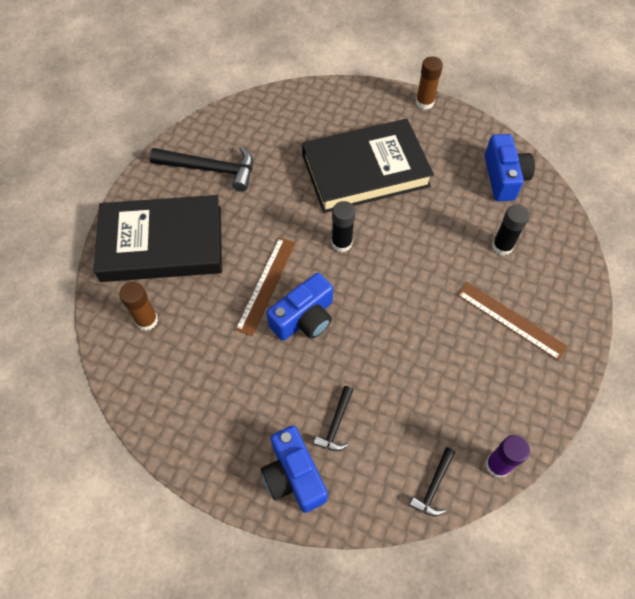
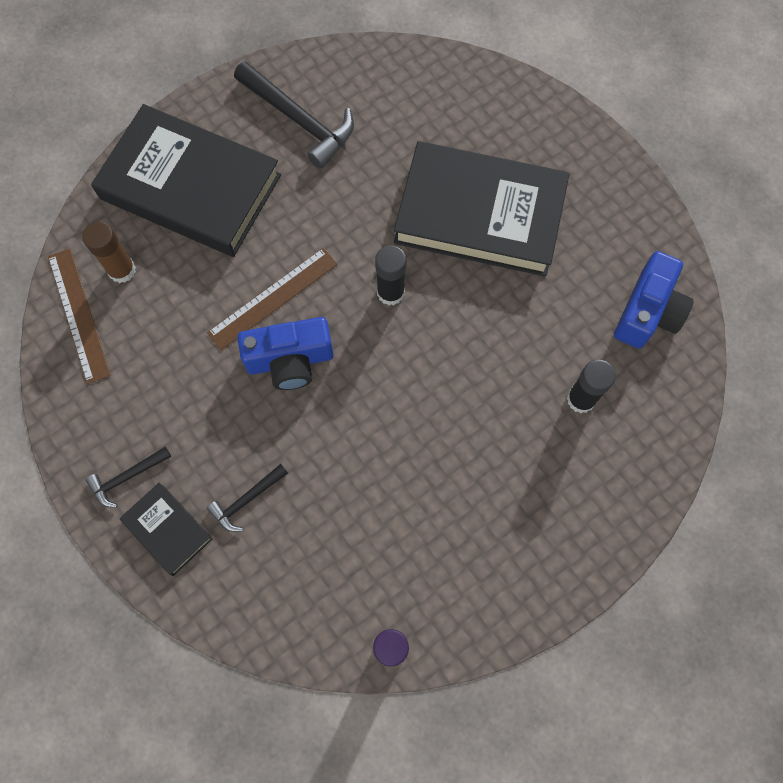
camera: 30 degrees right, 10 degrees up
blue camera [261,426,328,513] -> black book [119,483,213,576]
black hammer [409,447,455,517] -> black hammer moved to [86,447,171,508]
brown glue stick [416,56,443,110] -> none
brown ruler [457,282,568,361] -> brown ruler moved to [48,249,111,384]

